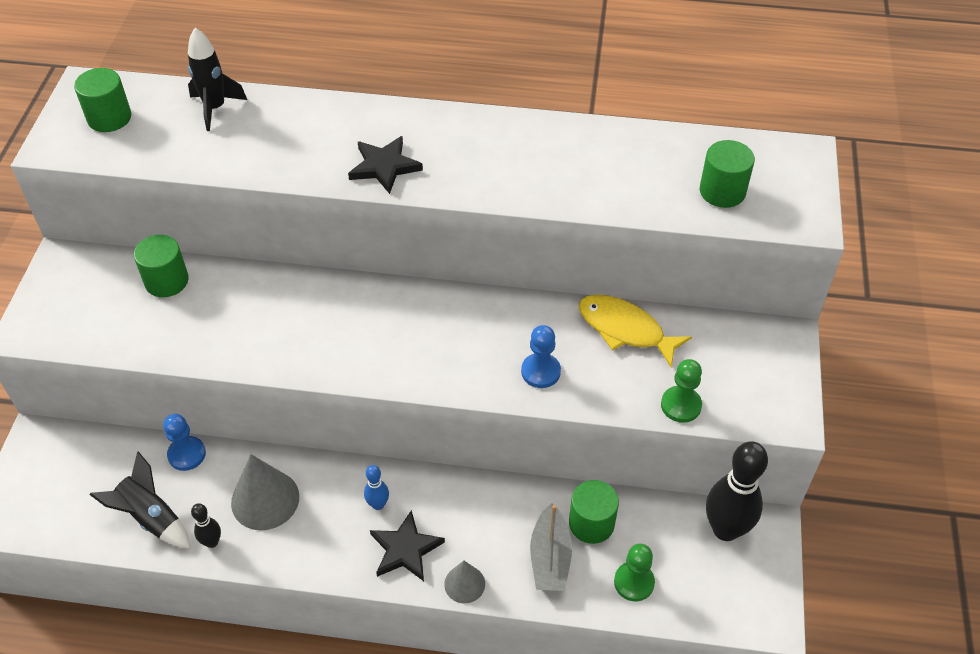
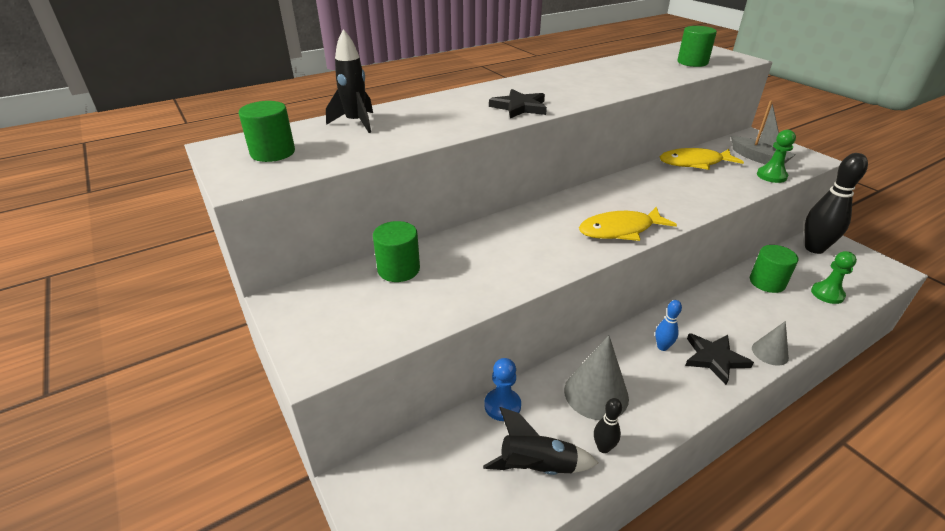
camera: 40 degrees left, 15 degrees down
blue pawn [521,325,561,388] -> none
grey boat [530,503,572,591] -> grey boat moved to [731,100,795,164]
none -> yellow fish [579,207,677,241]

